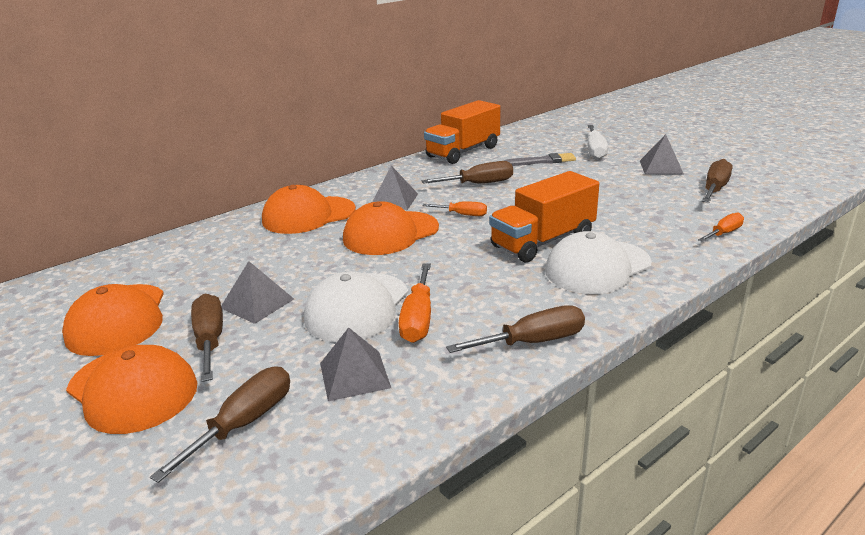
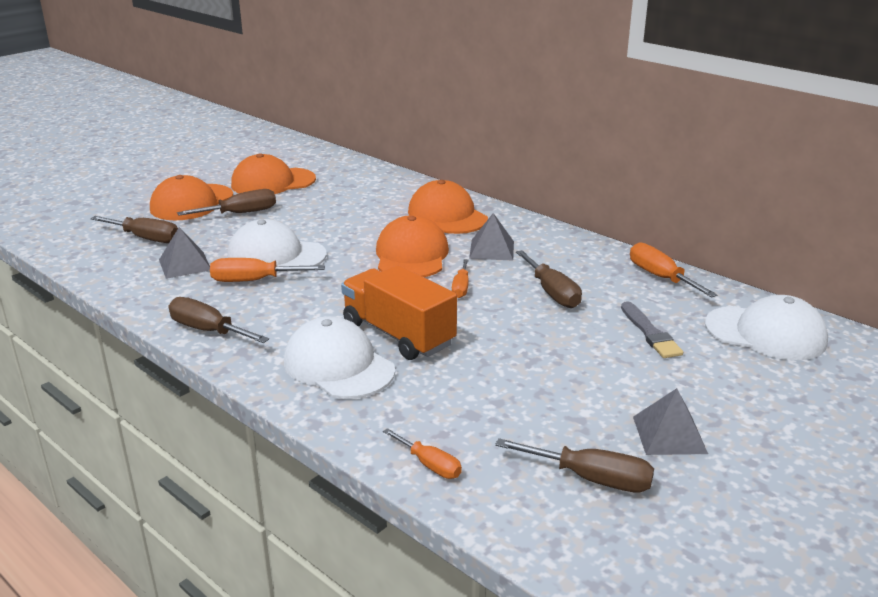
camera: 80 degrees right, 0 degrees up
grey pyramid [221,261,294,324] -> none
orange cap [343,201,439,255] -> orange cap turned 45 degrees clockwise [376,215,449,277]
orange truck [424,100,500,164] -> orange screwdriver [630,242,718,298]
brown screwdriver [446,305,585,353] -> brown screwdriver turned 150 degrees clockwise [169,297,269,343]
white screwdriver [588,125,608,159] -> none
none -> white cap [705,295,828,360]

